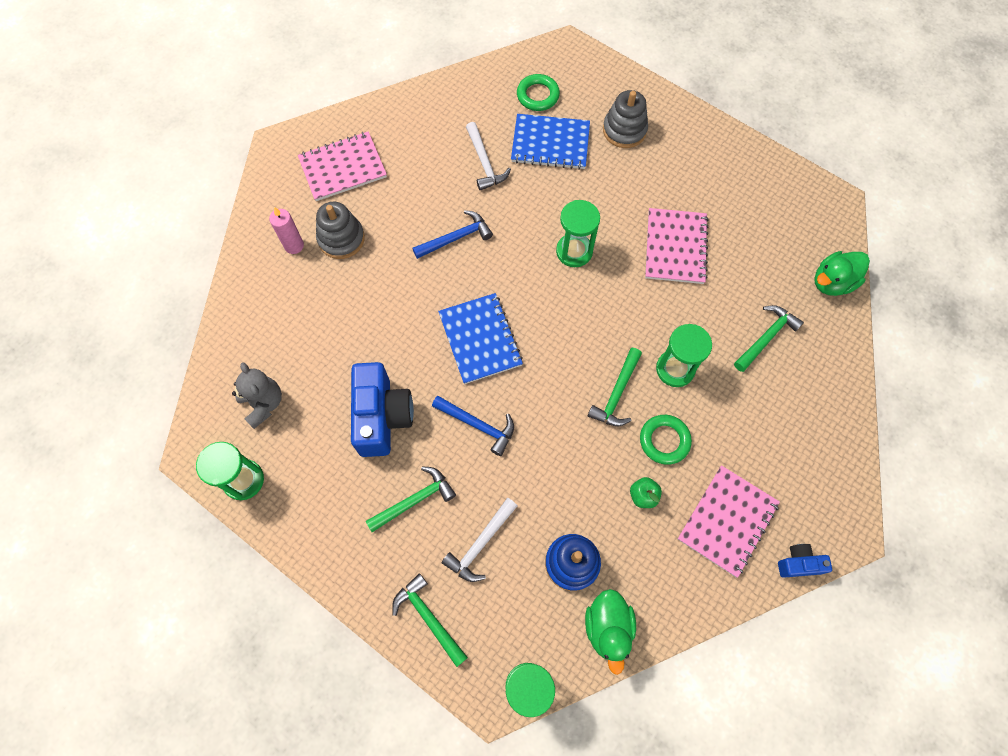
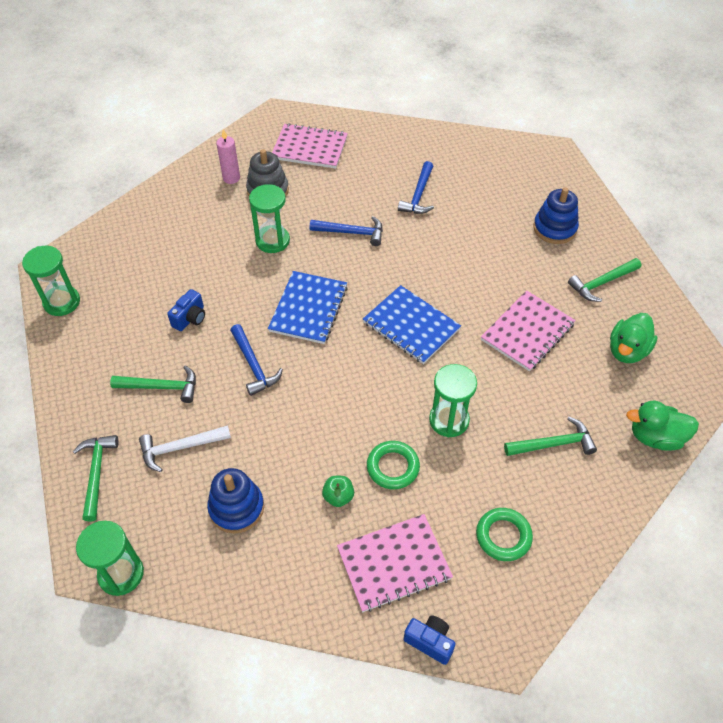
camera: 35 degrees right, 15 degrees down
grey teddy bear [232,362,282,429] -> none
blue camera [351,362,414,457] -> blue camera [167,289,205,331], size x0.50
white hammer [466,122,511,190] -> blue hammer [398,161,434,214]
blue notebook [511,114,590,170] -> blue notebook moved to [363,285,461,364]
green ring [517,74,560,111] -> green ring moved to [476,508,533,561]
green hourglass [556,200,600,267] -> green hourglass moved to [249,184,290,253]
green duck [585,589,636,675] -> green duck moved to [610,313,658,363]
green hammer [588,348,642,426] -> green hammer moved to [568,258,641,302]
grey stacking toy [603,90,648,148] -> blue stacking toy [533,187,579,244]

